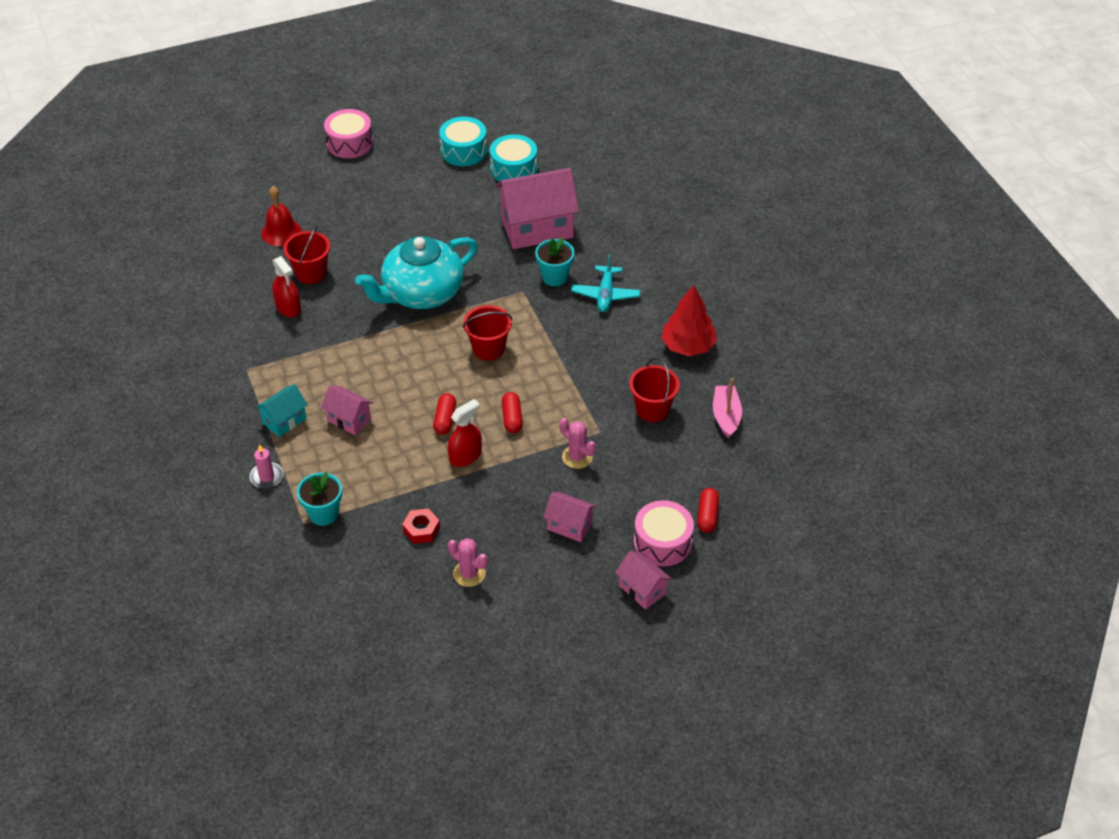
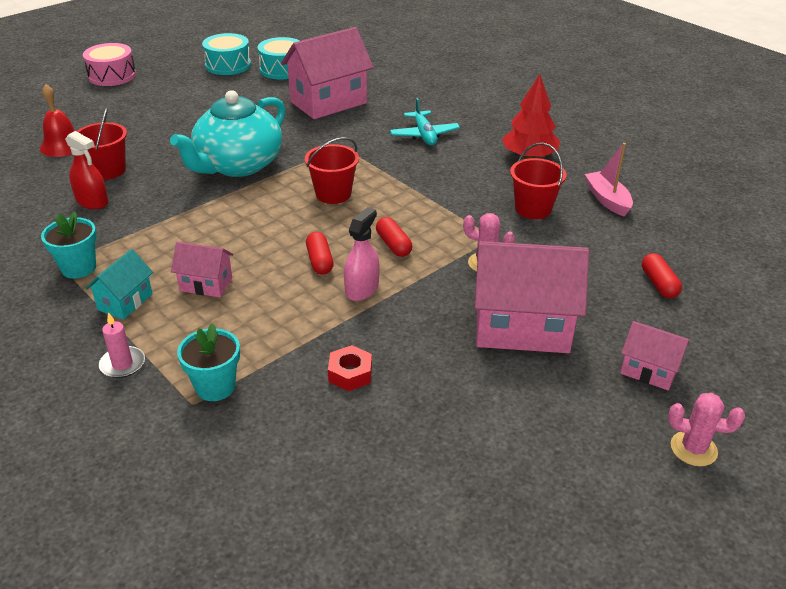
camera: 20 degrees left, 10 degrees down
red spray bottle [448,399,482,467] -> pink spray bottle [344,207,379,301]
pink cactus [448,538,488,587] -> pink cactus moved to [668,393,745,466]
turquoise flower pot [535,237,575,286] -> turquoise flower pot moved to [41,211,97,279]
pink house [543,492,596,542] -> pink house [475,241,589,353], size x1.97
pink drum [634,500,694,566] -> none

